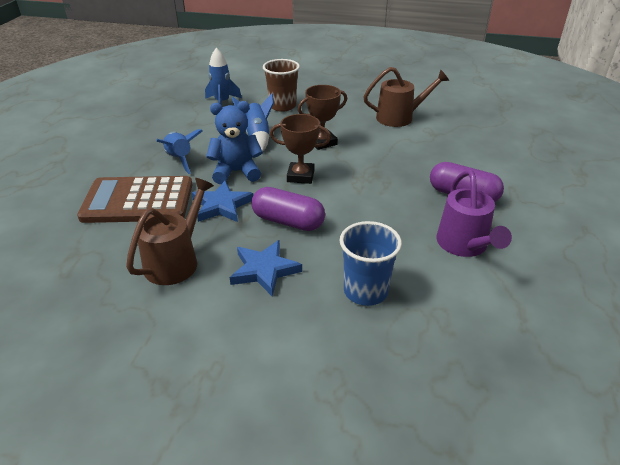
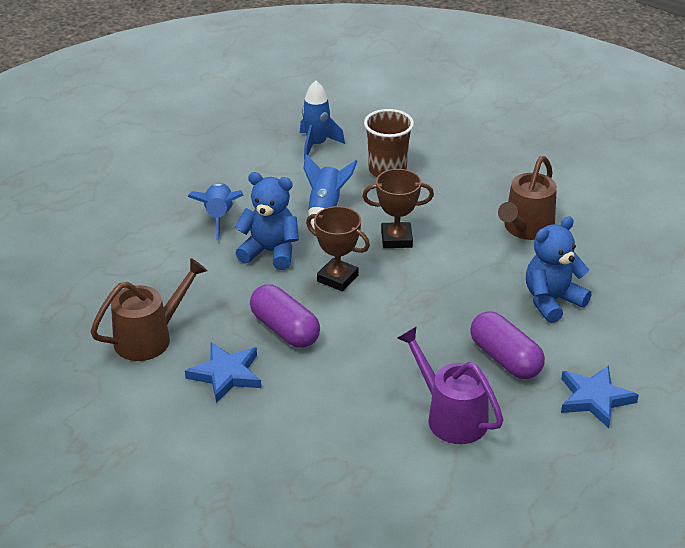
camera: 25 degrees right, 0 degrees up
brown calculator [77,176,193,223] -> none
blue star [192,180,253,222] -> blue star moved to [561,365,639,428]
blue cup [340,221,402,306] -> none
brown watering can [363,67,449,127] -> brown watering can turned 105 degrees clockwise [498,156,557,240]
purple watering can [436,170,512,257] -> purple watering can turned 120 degrees clockwise [397,326,503,444]
none -> blue teddy bear [526,217,591,323]

